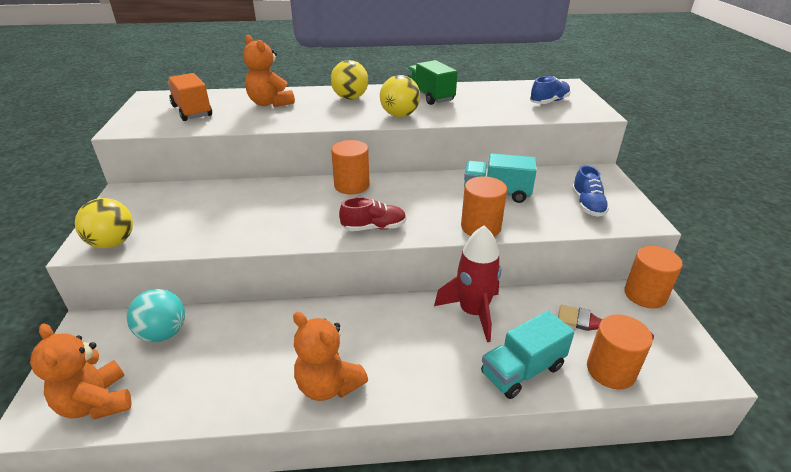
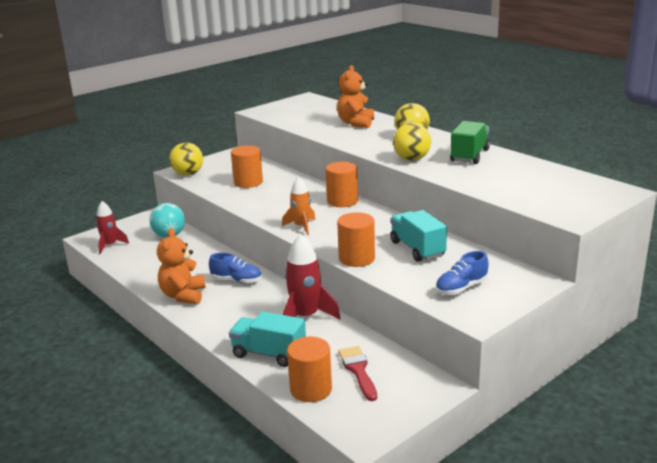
camera: 55 degrees right, 10 degrees down
orange teddy bear [30,323,132,419] -> red rocket [96,201,129,254]
orange truck [167,73,212,121] -> none
red shoe [339,197,406,231] -> orange rocket [282,177,316,235]
blue shoe [530,76,571,104] -> blue shoe moved to [209,253,262,284]
orange cylinder [624,246,683,309] -> orange cylinder moved to [231,145,263,188]

